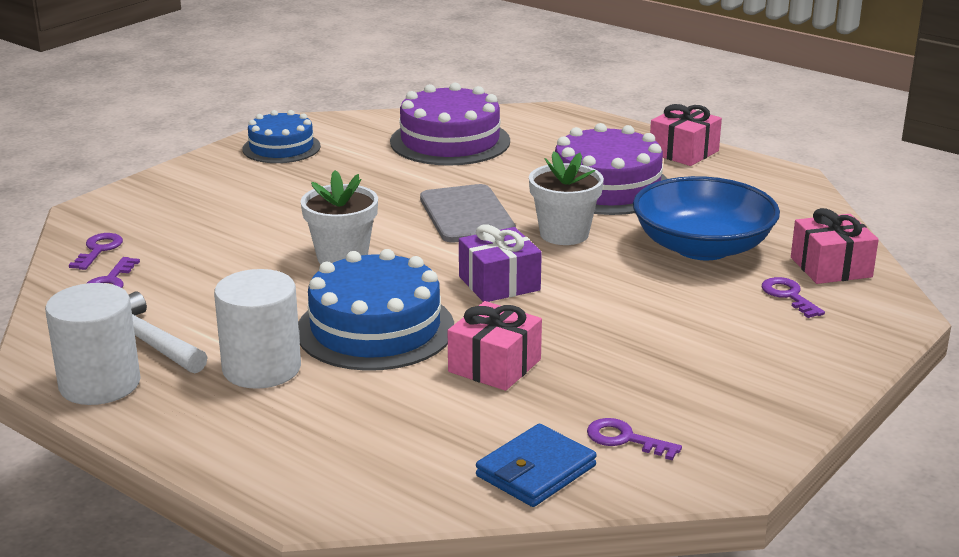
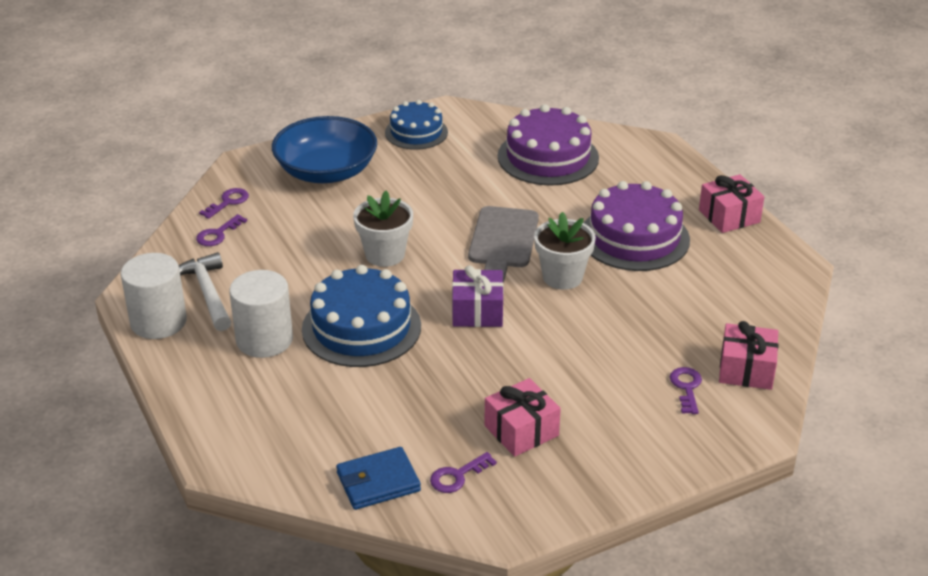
camera: 25 degrees right, 10 degrees up
pink gift [448,301,542,391] -> pink gift moved to [484,378,561,457]
purple key [587,418,682,460] -> purple key turned 90 degrees counterclockwise [430,452,497,493]
blue bowl [633,176,780,260] -> blue bowl moved to [272,116,377,183]

